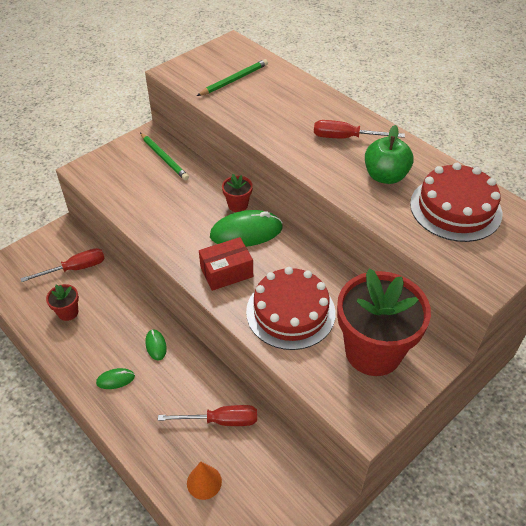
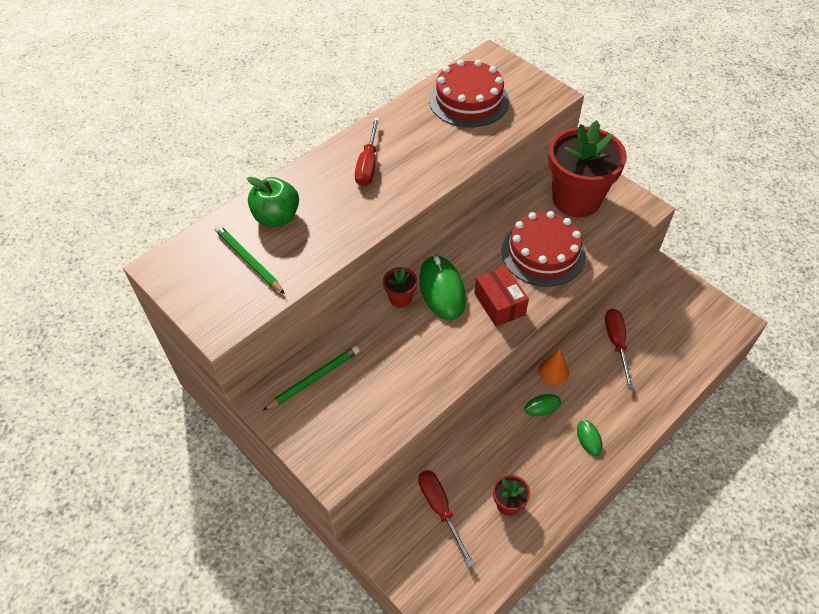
camera: 90 degrees left, 5 degrees up
orange cone [187,462,222,500] -> orange cone moved to [538,348,569,385]
green apple [365,125,414,184] -> green apple moved to [247,177,299,227]

